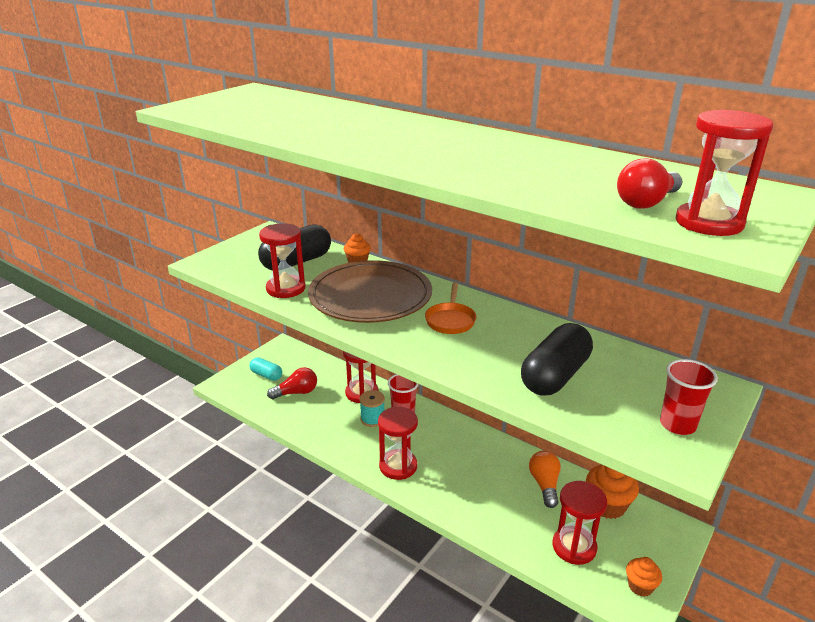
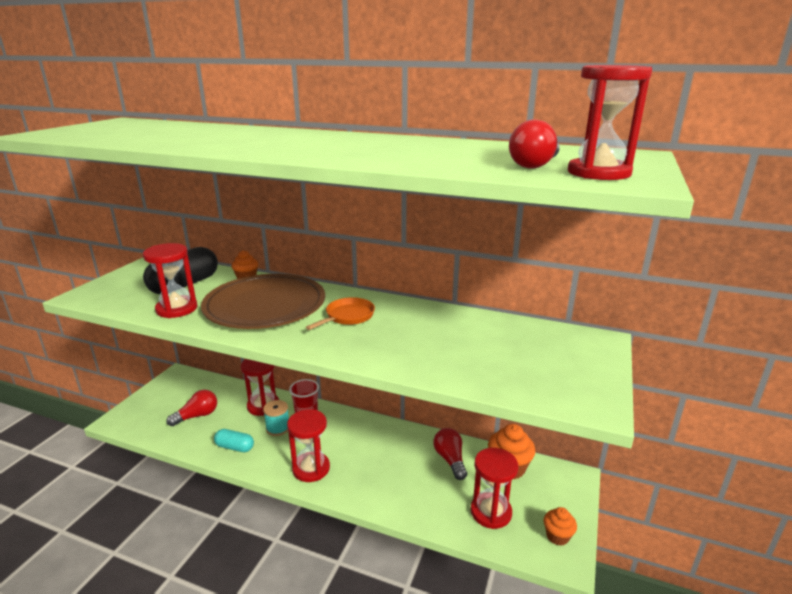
camera: 15 degrees left, 5 degrees down
turquoise capsule [250,357,282,381] -> turquoise capsule moved to [214,429,254,452]
orange pan [425,282,477,334] -> orange pan turned 135 degrees counterclockwise [306,297,375,330]
black capsule [521,323,593,396] -> none
orange light bulb [529,450,561,508] -> red light bulb [434,428,467,480]
red cup [660,359,718,435] -> none

